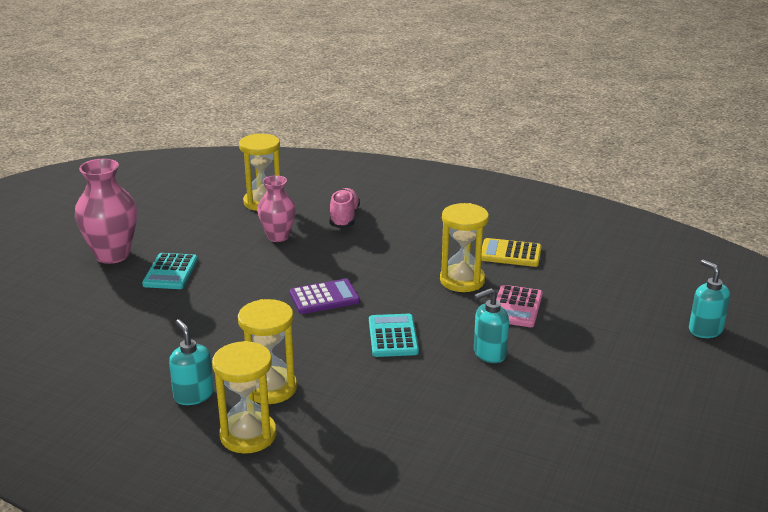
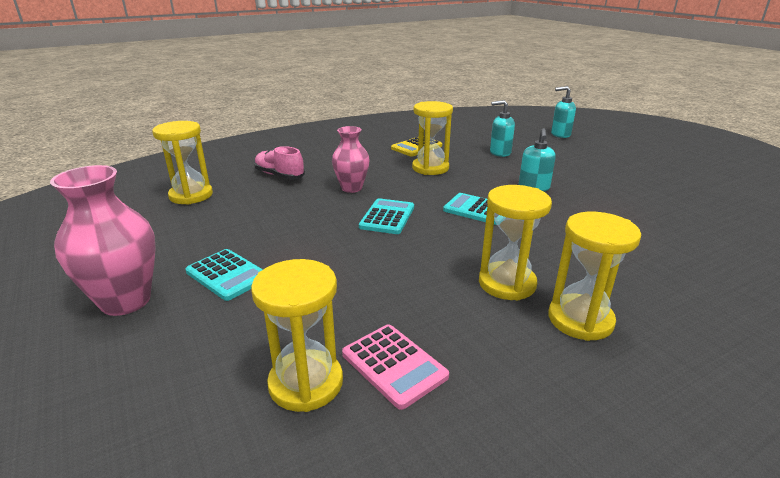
camera: 55 degrees left, 0 degrees up
turquoise soap dispenser [169,319,214,405] -> turquoise soap dispenser moved to [490,100,515,157]
pink vase [257,175,296,242] -> pink vase moved to [332,126,370,193]
purple calculator [290,279,360,314] -> turquoise calculator [359,198,414,234]
pink calculator [496,285,543,327] -> pink calculator moved to [342,324,449,410]
none -> yellow hourglass [251,259,343,412]

